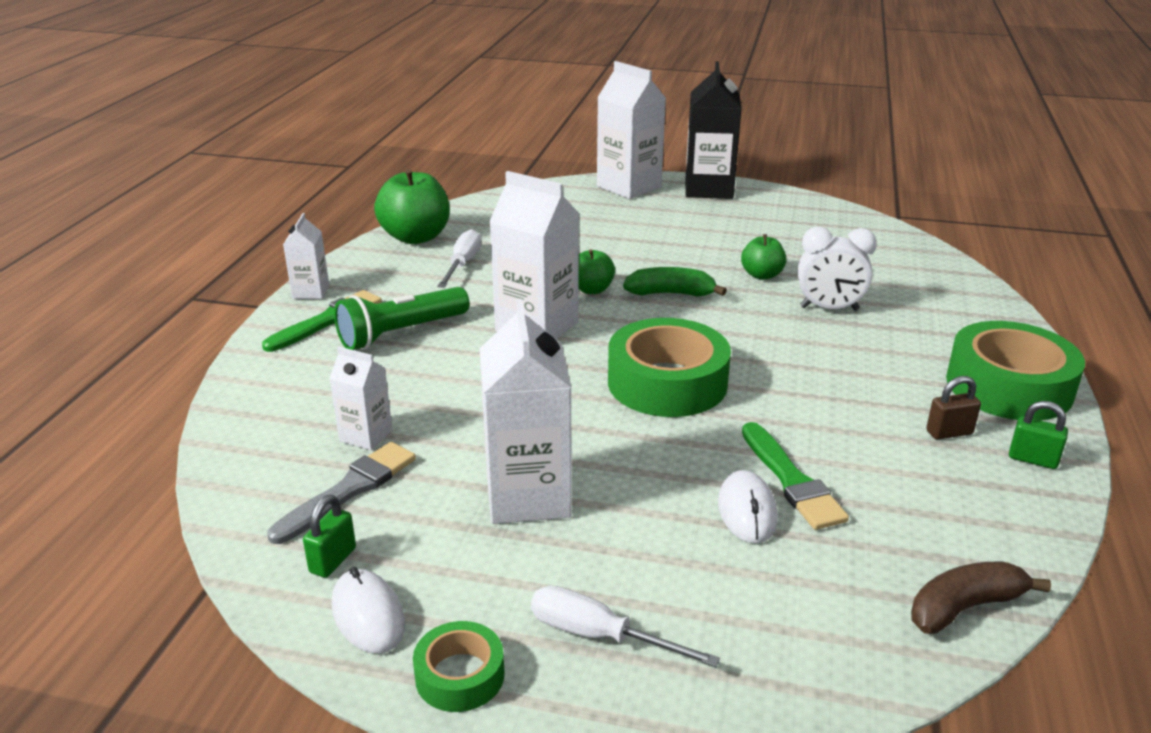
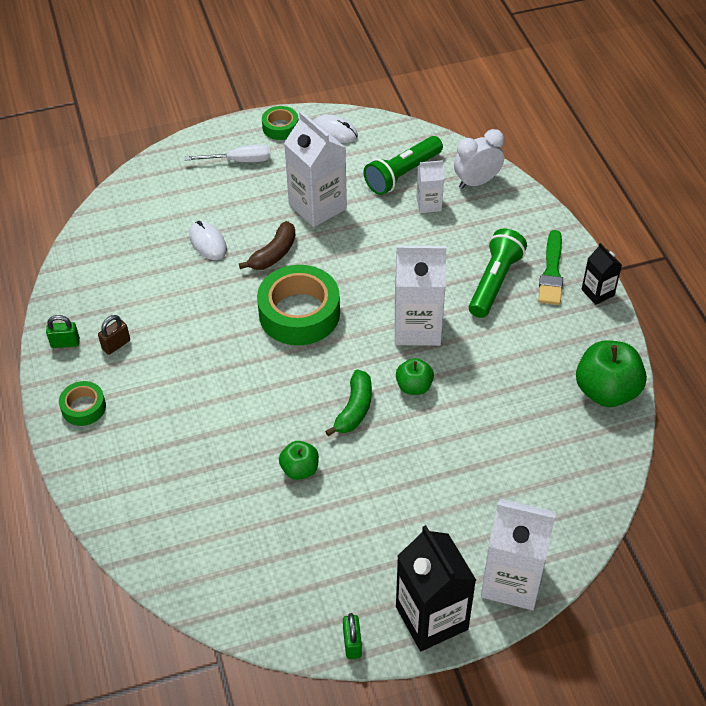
camera: 150 degrees right, 20 degrees up
grey brush [267,442,416,544] -> green flashlight [364,136,443,195]
white carton [283,213,329,299] -> black carton [582,243,622,305]
green padlock [303,495,356,578] -> green padlock moved to [343,613,362,659]
white screwdriver [438,229,481,288] -> none
green banana [623,267,727,297] -> green banana turned 45 degrees counterclockwise [325,369,372,436]
green brush [742,422,849,530] -> none
white clock [798,226,877,310] -> white clock moved to [454,129,504,189]
brown banana [911,561,1051,634] -> brown banana moved to [239,221,295,270]
green tape [946,321,1085,420] -> green tape [59,381,106,426], size x0.51

